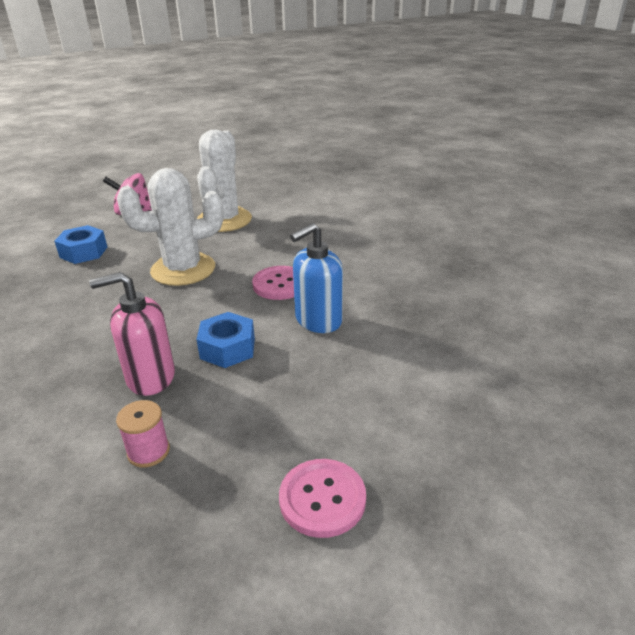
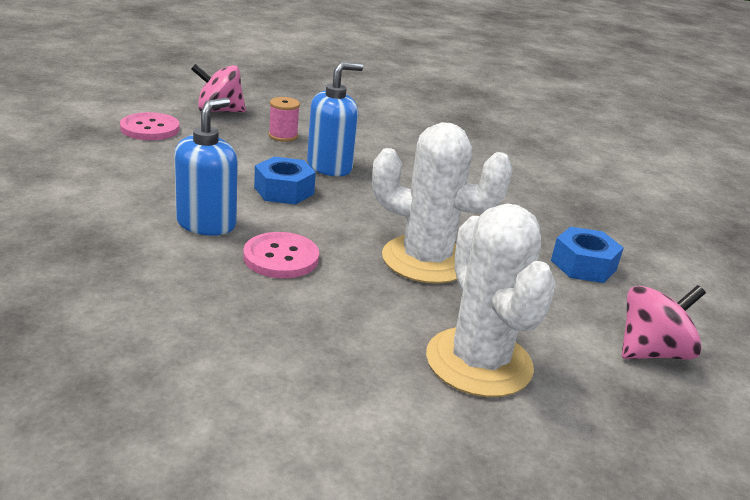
camera: 150 degrees right, 5 degrees down
pink soap dispenser [89,272,175,396] -> blue soap dispenser [307,62,363,176]
white cactus [117,168,224,286] -> white cactus turned 60 degrees clockwise [372,122,513,284]
none -> pink spinning top [191,64,246,112]

